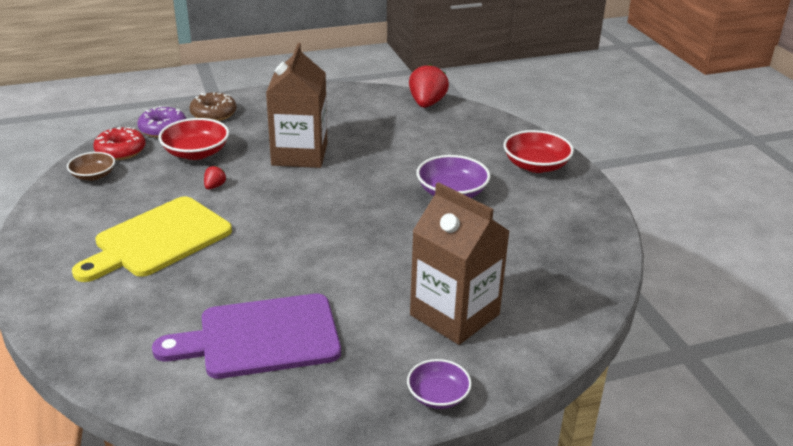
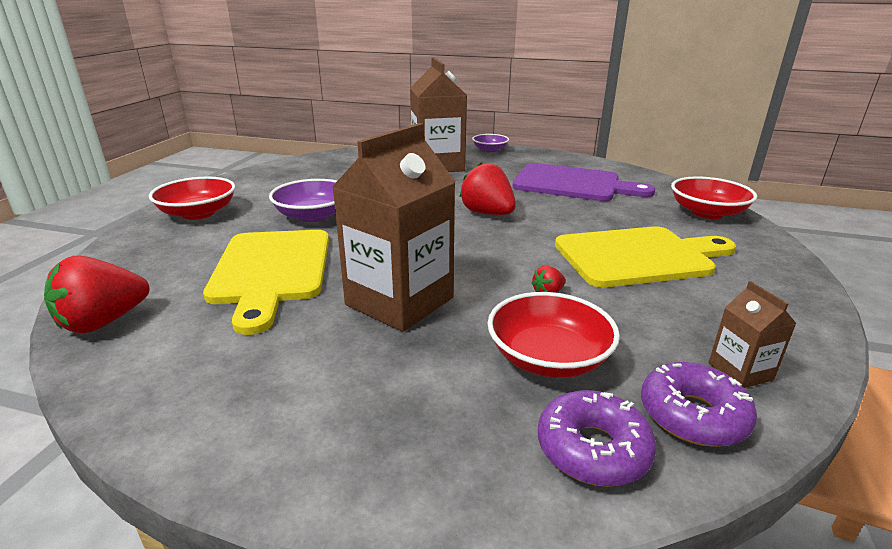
camera: 145 degrees left, 5 degrees down
brown bowl [67,152,115,181] -> brown carton [709,281,797,388]
red donut [93,126,146,160] -> purple donut [641,362,757,447]
brown donut [189,92,237,121] -> none
none -> yellow cutting board [203,230,329,335]
none -> red strawberry [460,162,516,215]
none -> red bowl [671,177,757,219]

